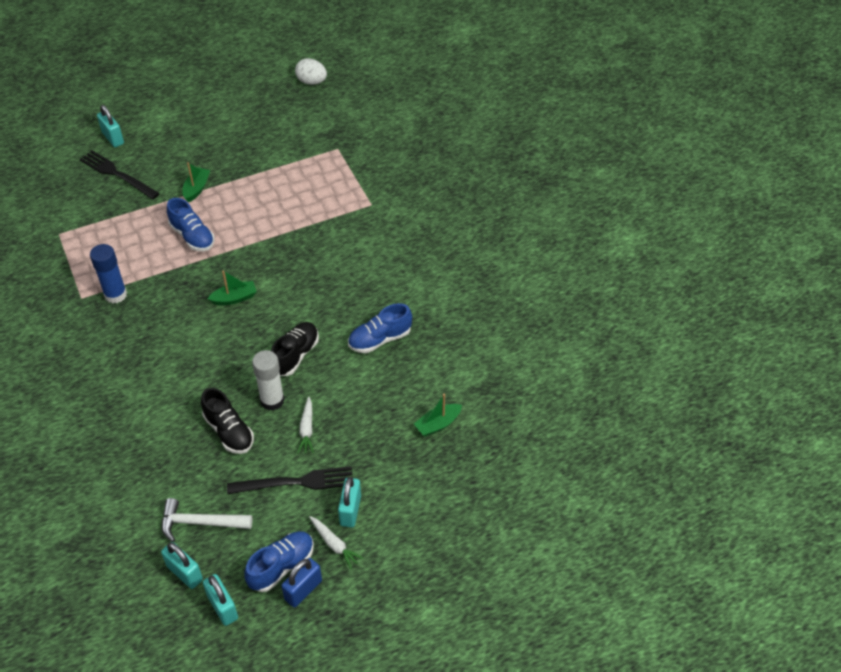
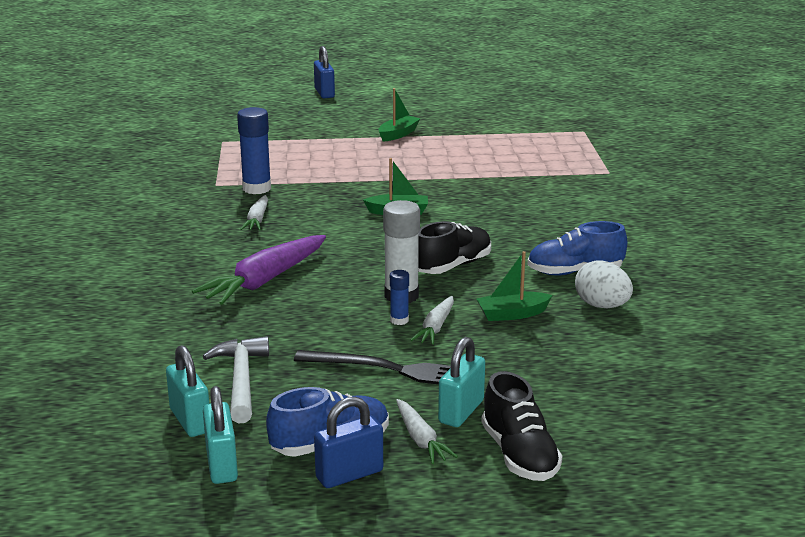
camera: 20 degrees right, 25 degrees down
black fork [80,150,160,200] -> none
turquoise padlock [97,105,124,147] -> blue padlock [314,46,335,98]
white hammer [162,498,252,542] -> white hammer turned 60 degrees clockwise [203,336,269,423]
blue shoe [167,198,215,251] -> none
black shoe [201,388,254,454] -> black shoe moved to [481,371,562,481]
white egg [295,58,327,85] -> white egg moved to [575,260,633,308]
green boat [414,394,462,437] -> green boat moved to [476,251,553,321]
none -> purple carrot [192,235,326,305]
none -> white carrot [240,195,268,231]
none -> blue glue stick [390,270,409,325]

